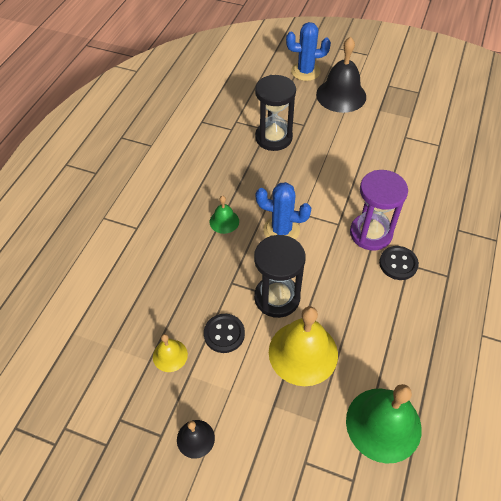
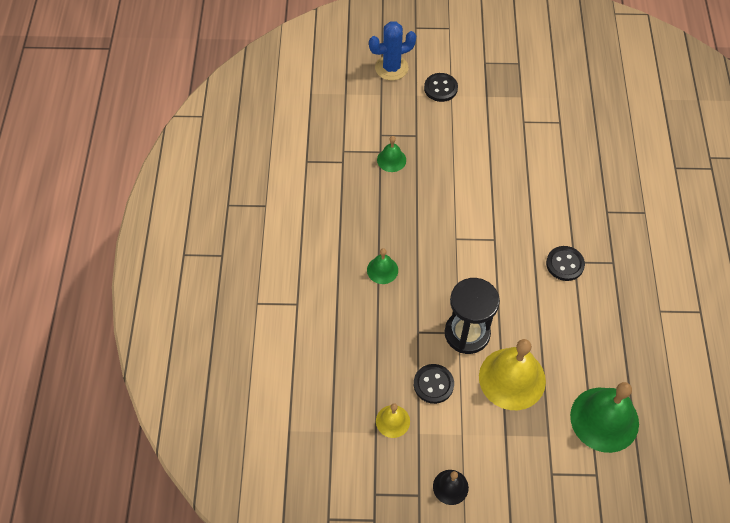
camera: 20 degrees left, 5 degrees up
black hourglass [255,75,296,151] -> green bell [377,136,406,172]
blue cactus [256,182,311,239] -> none
black bell [316,37,366,113] -> black button [424,73,458,102]
purple hourglass [350,170,408,251] -> none

